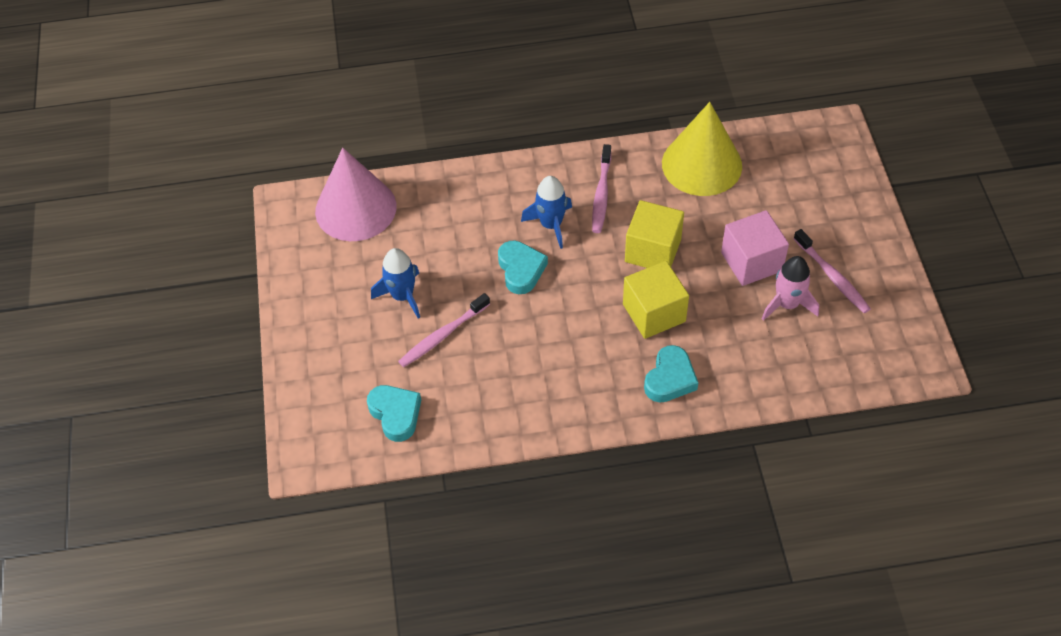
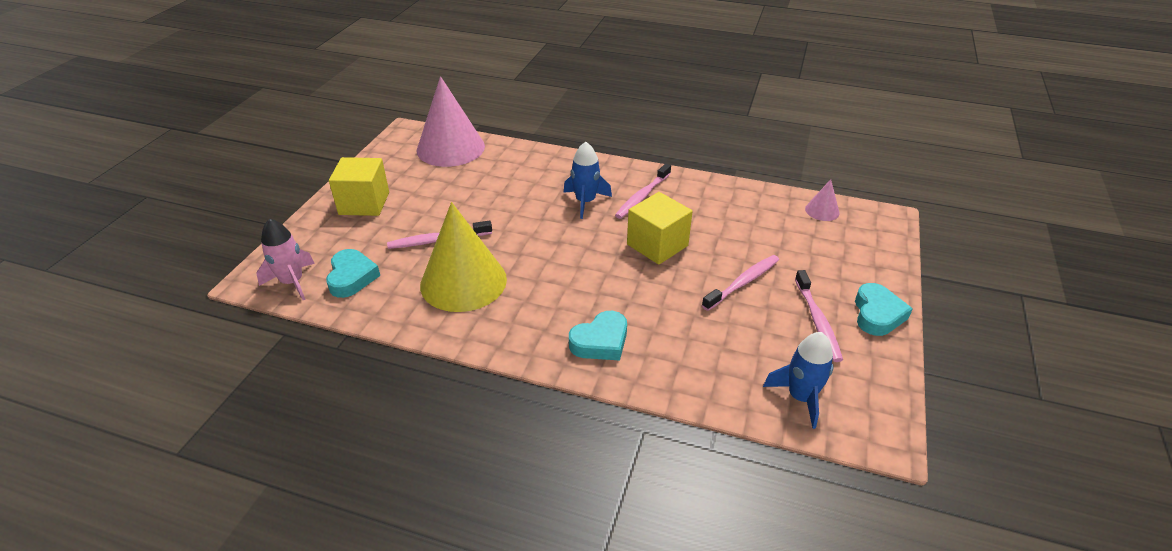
camera: 25 degrees right, 15 degrees down
blue rocket [371,248,420,319] -> blue rocket moved to [763,332,834,429]
turquoise heart [498,241,548,294] -> turquoise heart moved to [855,283,913,336]
yellow cube [623,261,689,339] -> yellow cube moved to [329,157,389,216]
yellow cone [662,102,742,196] -> yellow cone moved to [420,202,507,312]
pink cube [721,210,789,286] -> pink toothbrush [702,255,779,311]
pink rocket [762,256,819,321] -> pink rocket moved to [256,219,315,300]
none -> pink cone [805,179,840,221]

